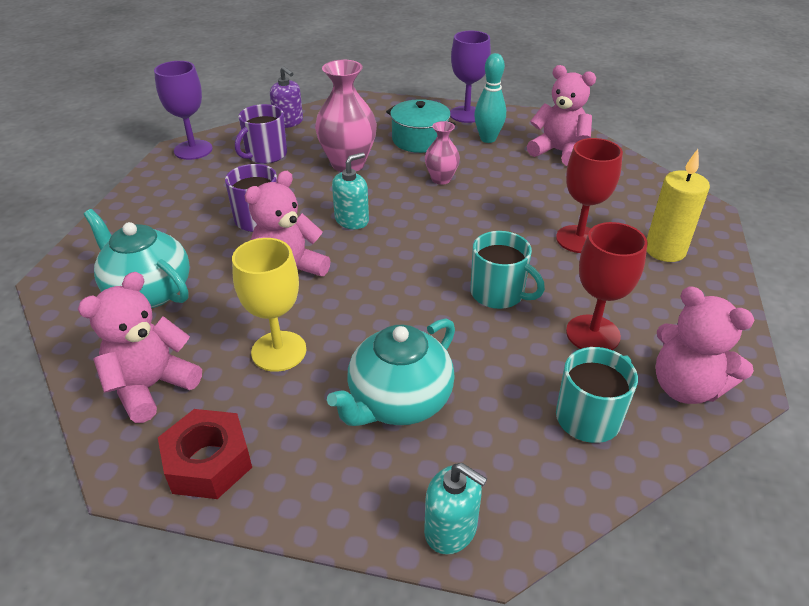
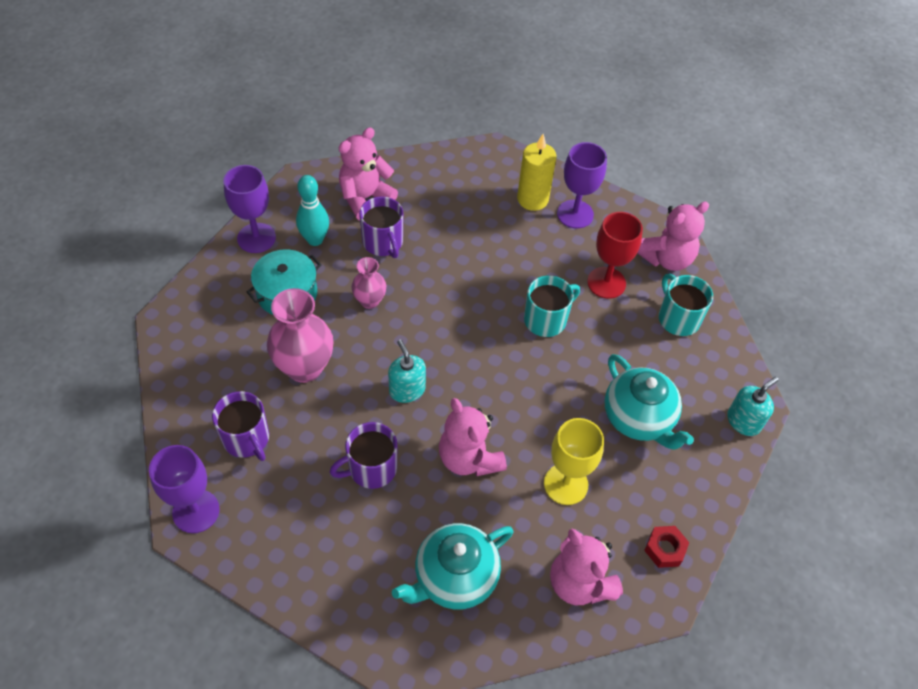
camera: 75 degrees left, 15 degrees up
red nut [158,409,252,499] -> red nut [644,526,689,568], size x0.65
purple soap dispenser [270,66,303,128] -> none
red goblet [556,138,623,253] -> none
none -> purple mug [359,196,404,258]
none -> purple goblet [557,142,607,228]

